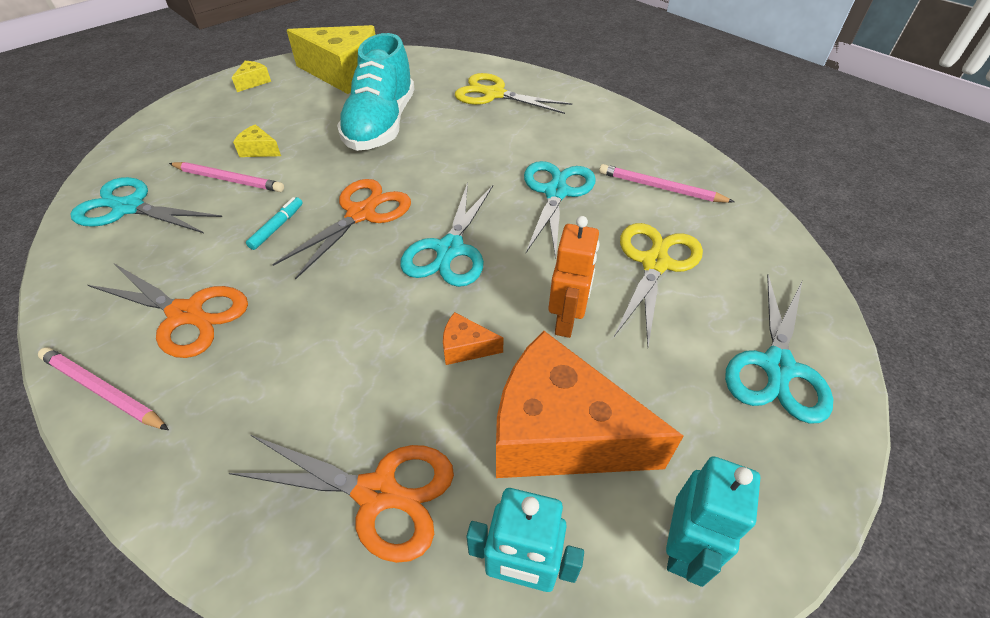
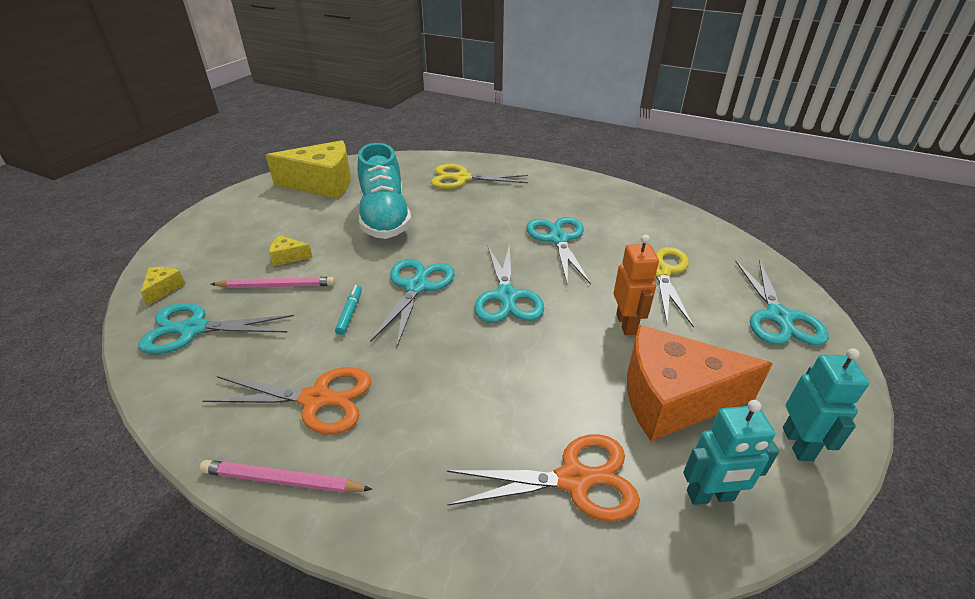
camera: 20 degrees left, 10 degrees down
yellow cheese [232,61,271,92] -> yellow cheese moved to [141,267,185,306]
orange scissors [272,179,411,280] -> turquoise scissors [370,259,455,346]
orange cheese [443,312,503,365] -> none
pink pencil [599,164,735,203] -> none

